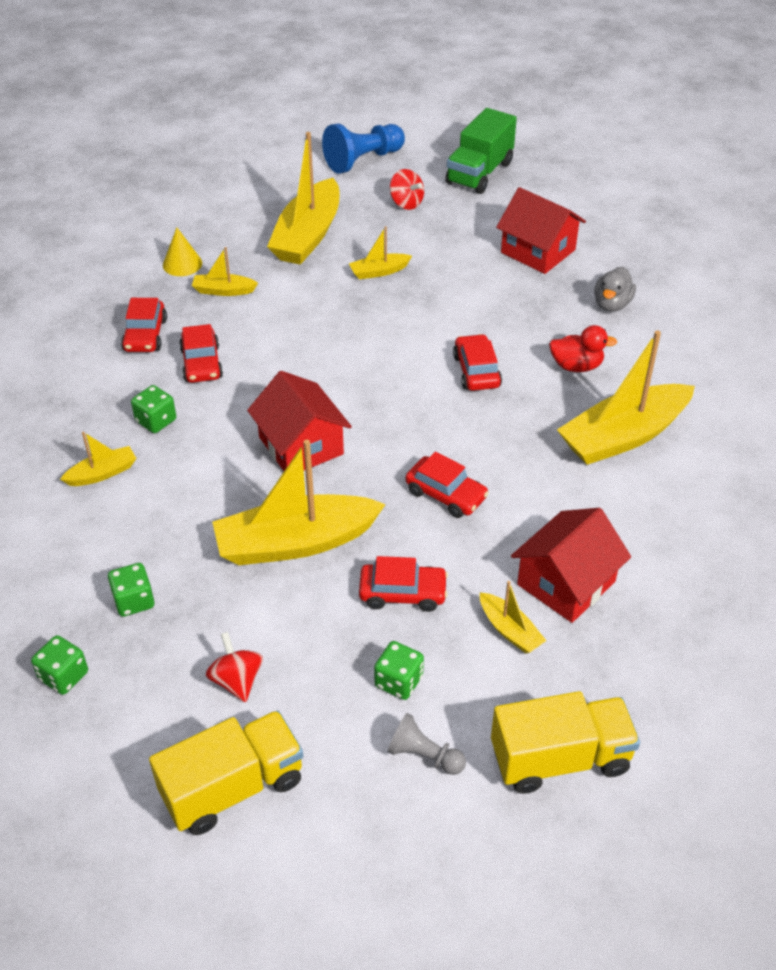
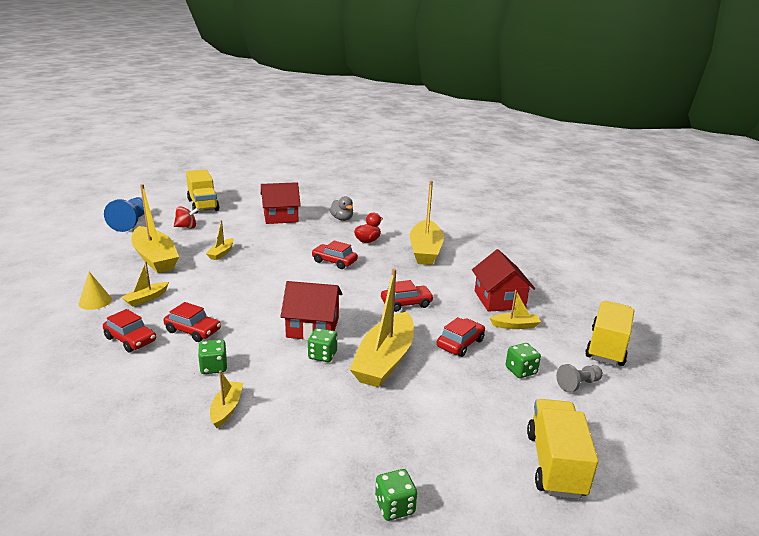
camera: 55 degrees left, 20 degrees down
green dice [108,563,154,617] -> green dice moved to [308,328,337,362]
red spinning top [206,632,263,702] -> none
green truck [445,108,517,194] -> yellow truck [186,169,220,214]

